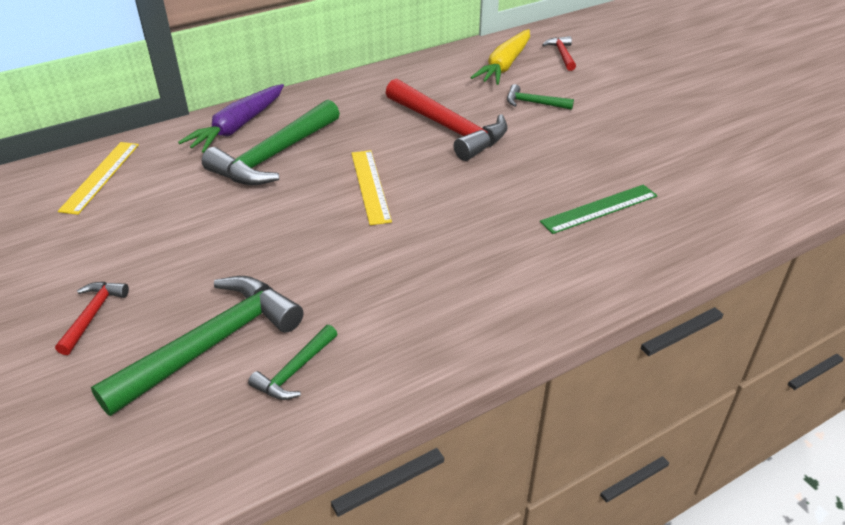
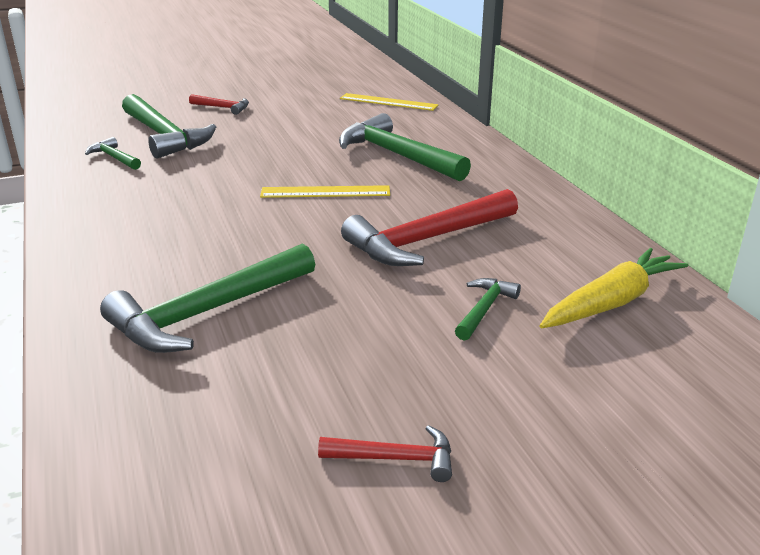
camera: 100 degrees right, 10 degrees down
purple carrot [178,84,284,153] -> none
yellow carrot [470,29,530,85] -> yellow carrot turned 105 degrees clockwise [540,248,688,329]
green ruler [540,185,658,234] -> green hammer [100,243,315,353]
red hammer [542,36,576,71] -> red hammer moved to [318,425,452,482]

